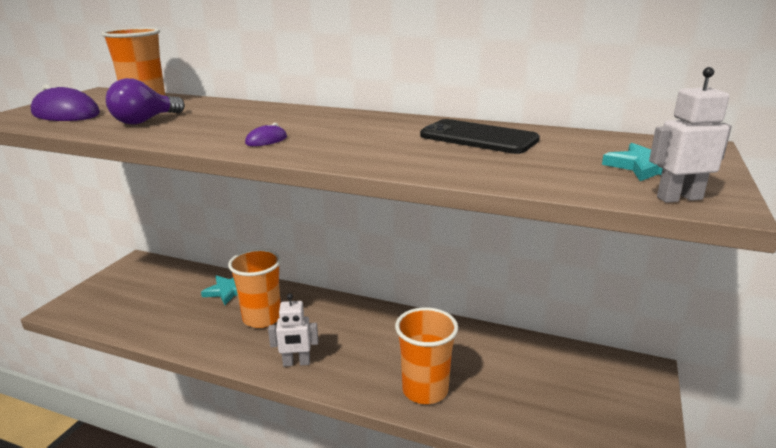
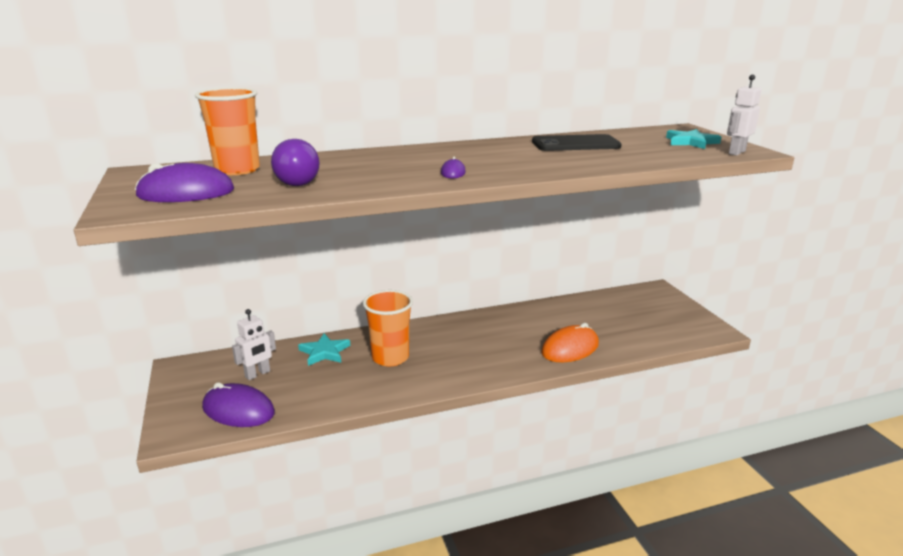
camera: 40 degrees left, 0 degrees up
white robot [268,293,318,366] -> white robot moved to [232,309,276,380]
orange cup [395,307,458,404] -> orange mouse [541,323,599,362]
none -> purple mouse [202,382,275,427]

